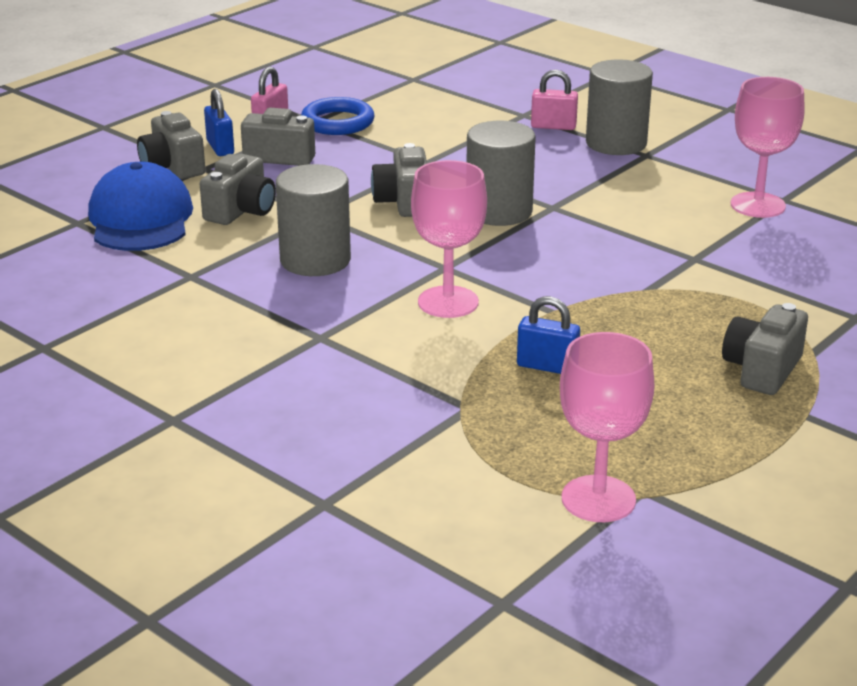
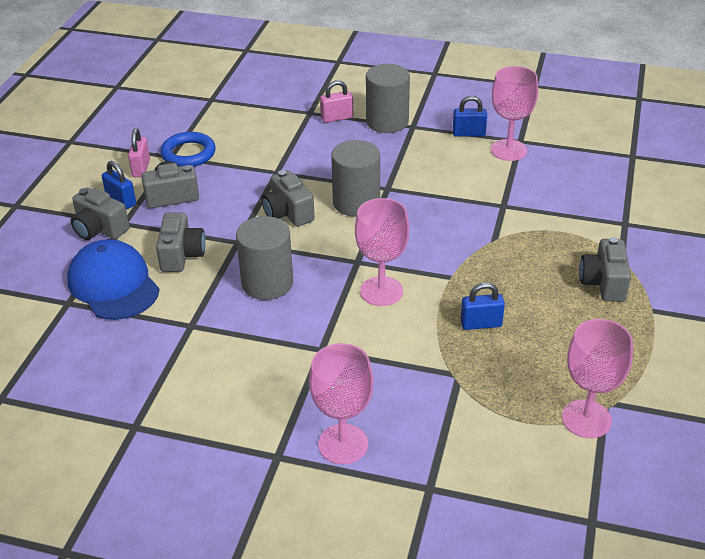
camera: 25 degrees left, 10 degrees up
none -> pink goblet [309,343,373,464]
none -> blue padlock [453,96,487,137]

